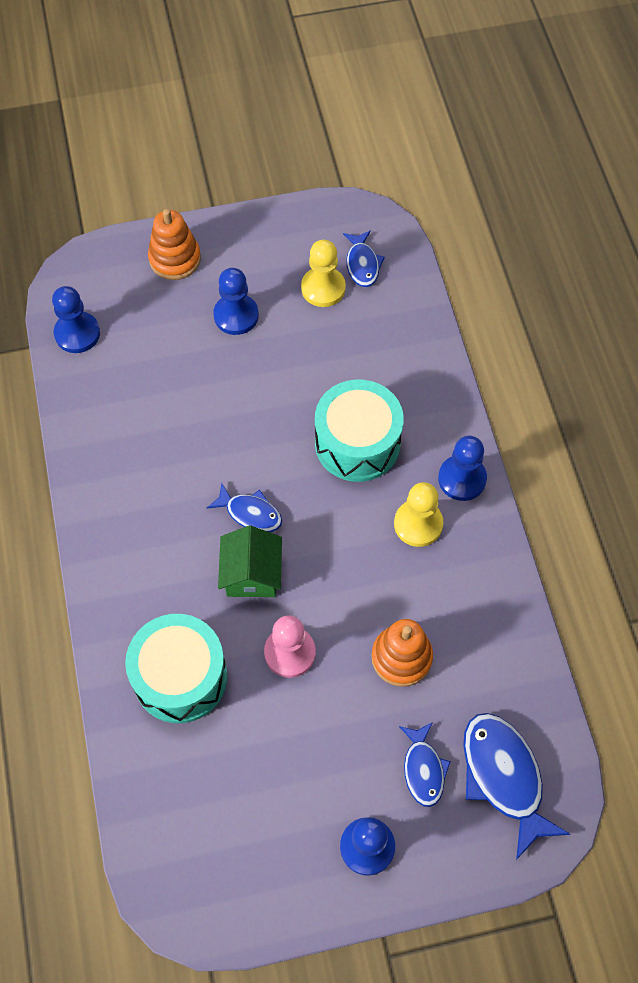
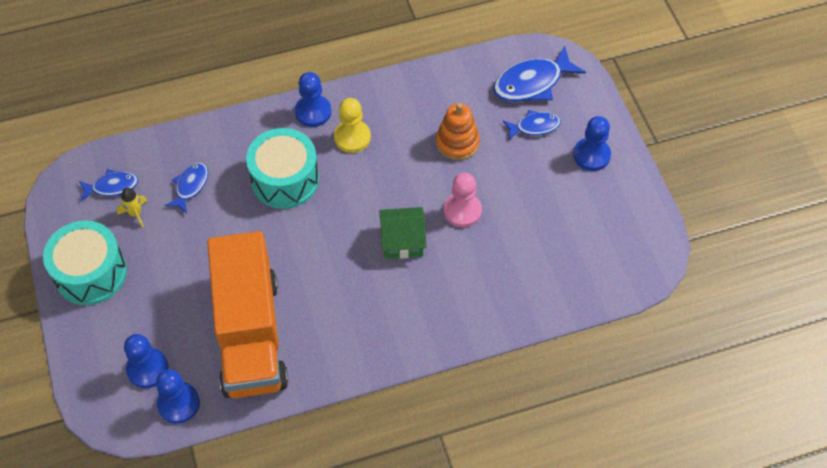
camera: 95 degrees left, 5 degrees down
turquoise drum [125,614,227,723] -> turquoise drum moved to [43,221,127,305]
orange stacking toy [148,209,201,280] -> none
blue fish [207,483,282,532] -> blue fish moved to [165,163,208,213]
blue pawn [213,268,259,335] -> blue pawn moved to [124,334,169,388]
yellow pawn [301,240,346,307] -> yellow rocket [117,188,147,228]
none -> orange truck [207,231,288,398]

